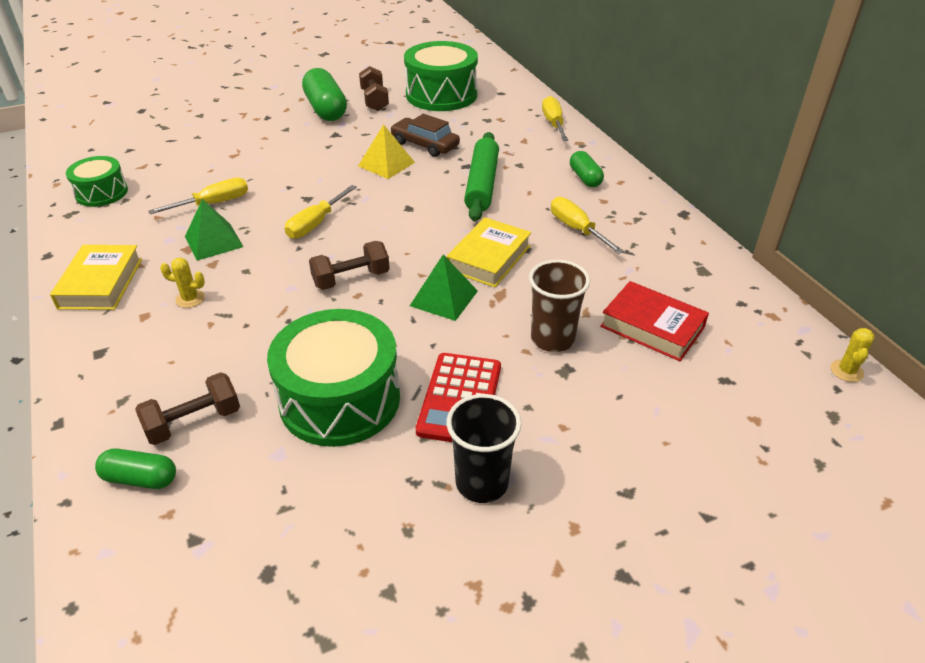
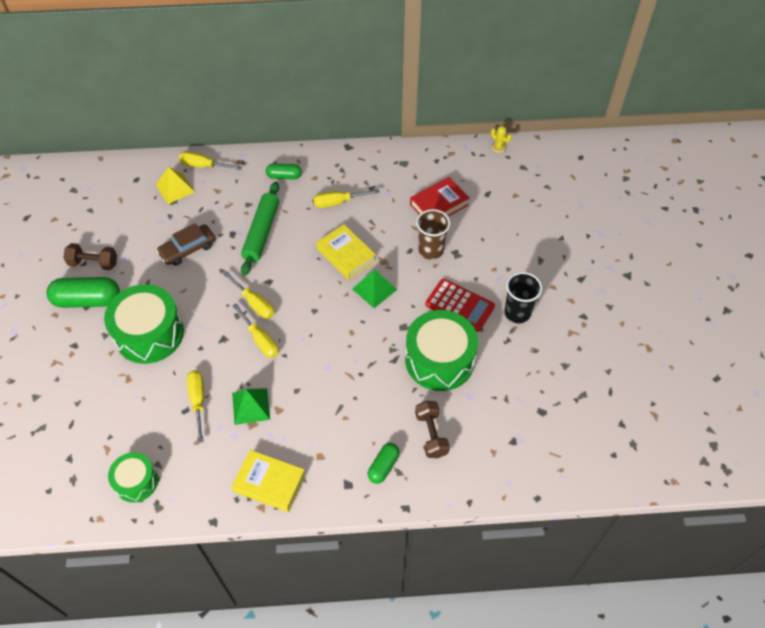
camera: 70 degrees left, 15 degrees up
green capsule [95,449,176,489] -> green capsule moved to [368,443,400,484]
yellow cactus [160,258,205,308] -> none
brown dumbbell [309,241,390,290] -> none
yellow pyramid [358,124,415,179] -> yellow pyramid moved to [156,167,195,204]
green drum [404,41,478,111] -> green drum moved to [104,284,184,364]
green rolling pin [464,132,499,221] -> green rolling pin turned 75 degrees clockwise [241,182,279,276]
none -> yellow screwdriver [223,271,274,319]

